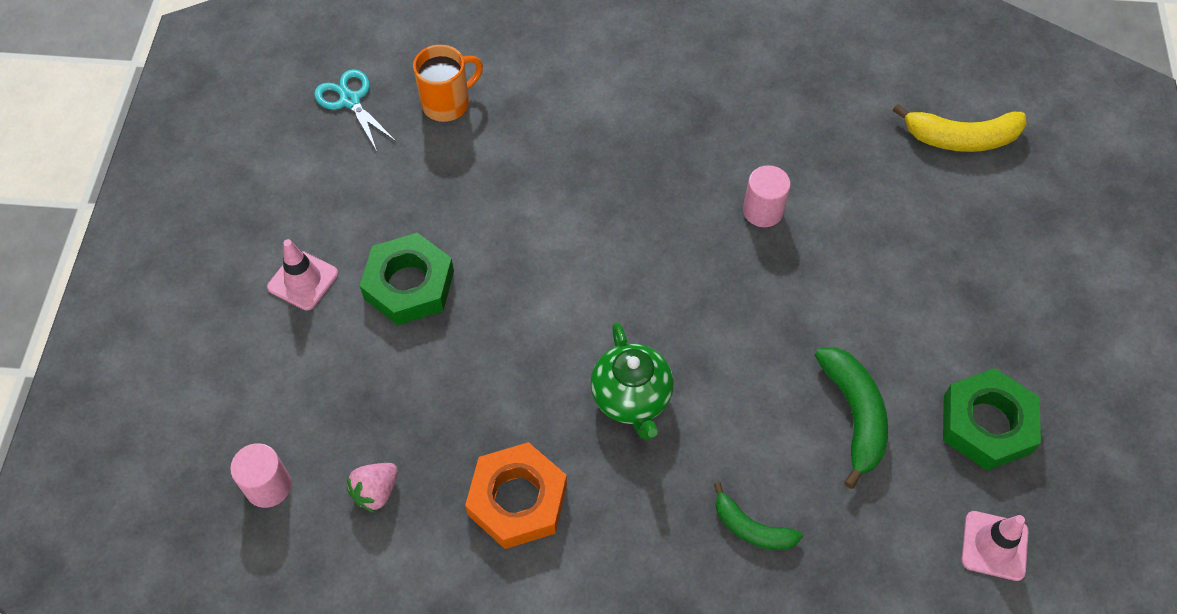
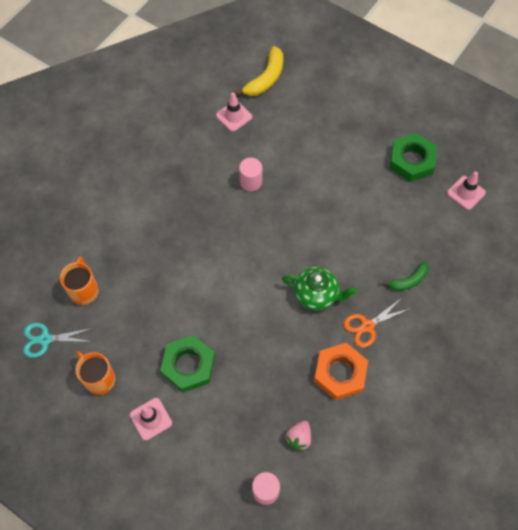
camera: 60 degrees left, 5 degrees up
pink strawberry [347,463,398,513] -> pink strawberry turned 45 degrees clockwise [285,421,311,451]
green banana [815,347,888,489] -> none
none -> orange mug [75,351,116,395]
none -> pink traffic cone [216,92,252,132]
none -> orange scissors [343,299,409,348]

